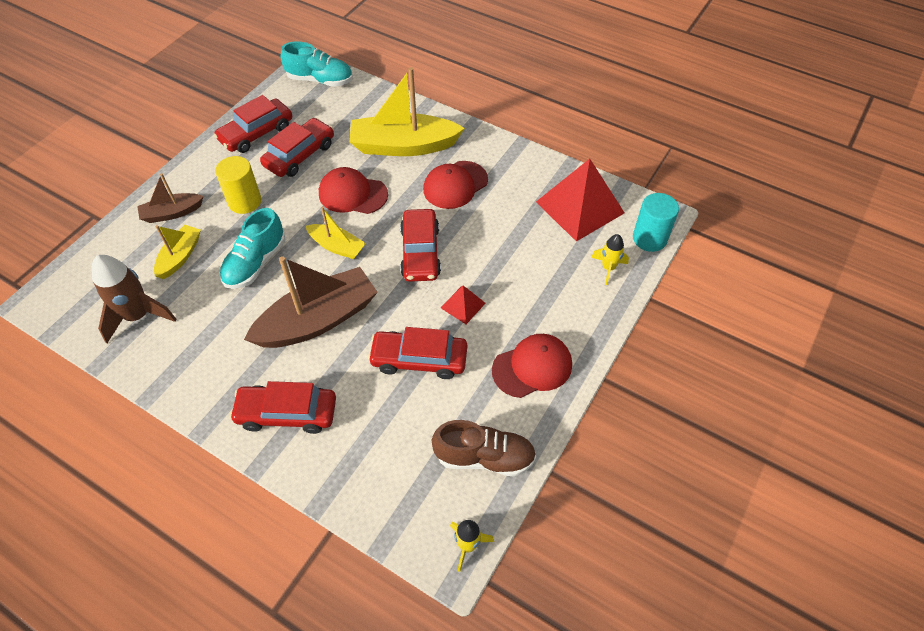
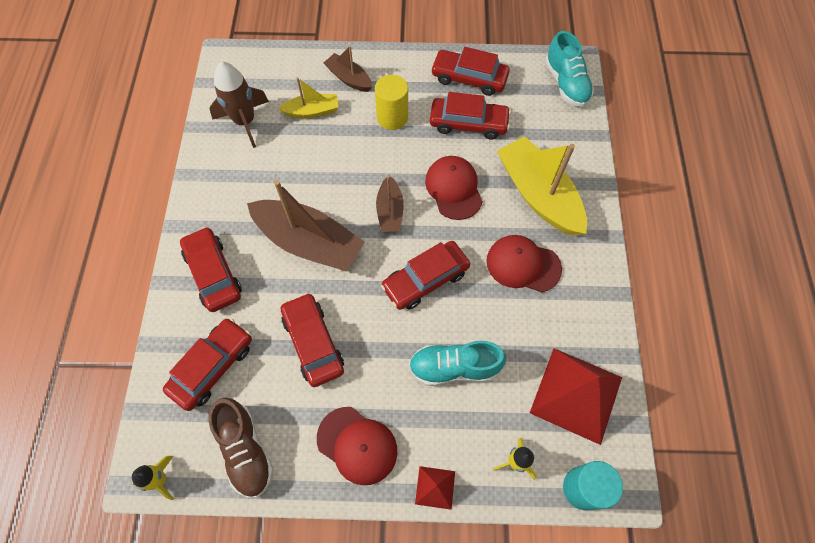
camera: 60 degrees right, 10 degrees up
turquoise shoe [220,208,285,289] -> turquoise shoe moved to [409,341,506,386]
yellow boat [306,207,366,259] -> brown boat [376,175,404,232]
red pyramid [441,286,486,324] -> red pyramid moved to [415,466,455,510]
none -> red car [163,318,252,411]

